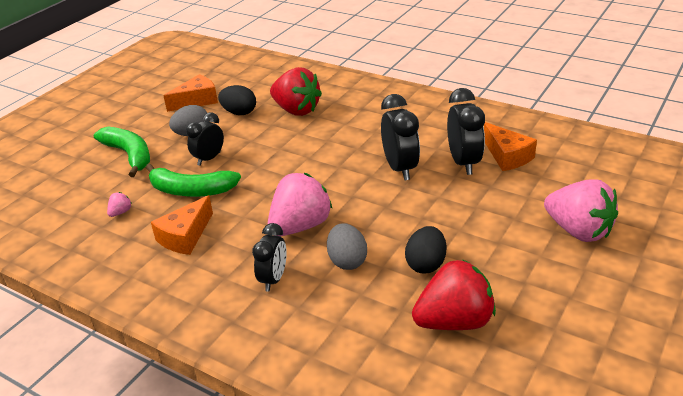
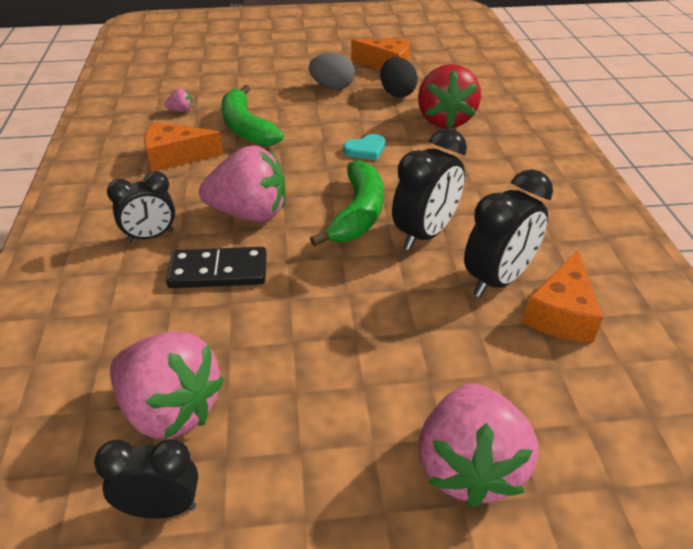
camera: 50 degrees right, 5 degrees up
green banana [94,126,150,177] -> green banana moved to [310,160,384,246]
black clock [186,112,224,166] -> black clock moved to [94,439,198,519]
grey egg [327,223,367,270] -> black domino [166,247,267,288]
black egg [405,226,446,274] -> none
red strawberry [412,259,496,330] -> pink strawberry [110,331,224,439]
none -> turquoise heart [343,134,385,160]

